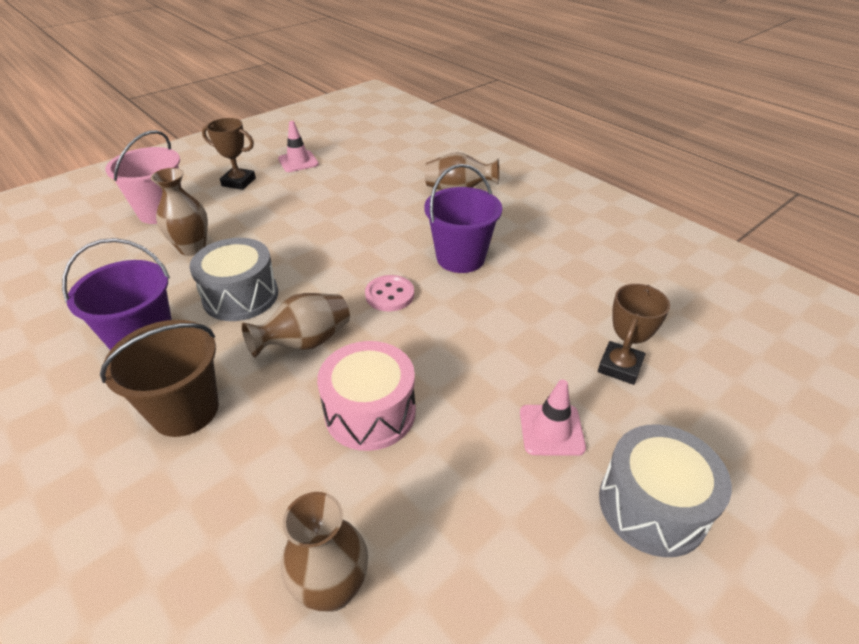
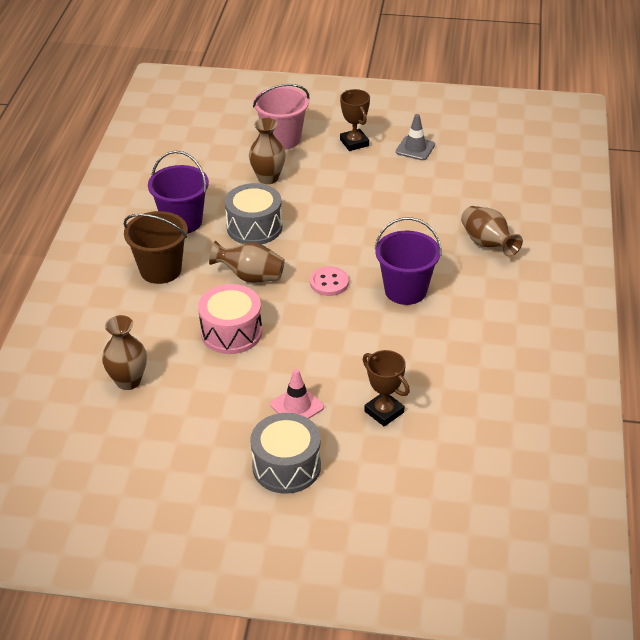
camera: 50 degrees right, 0 degrees up
pink traffic cone [278,121,319,172] -> grey traffic cone [396,114,435,160]
brown trophy [598,284,670,385] -> brown trophy turned 60 degrees clockwise [362,350,410,426]

